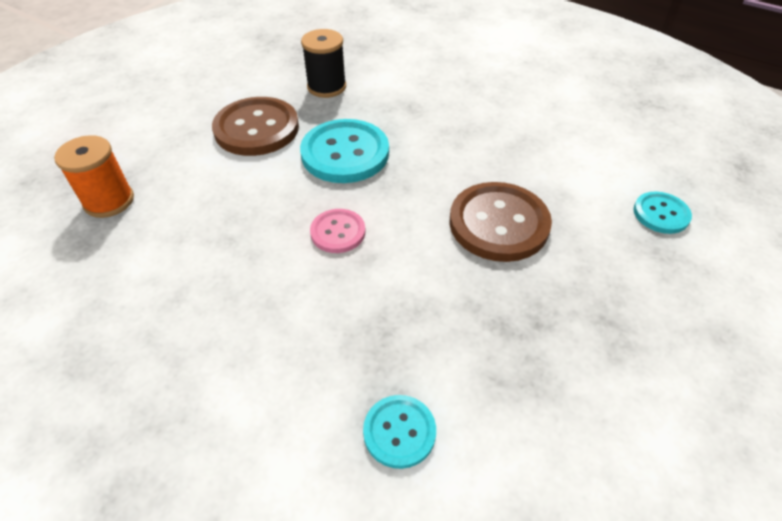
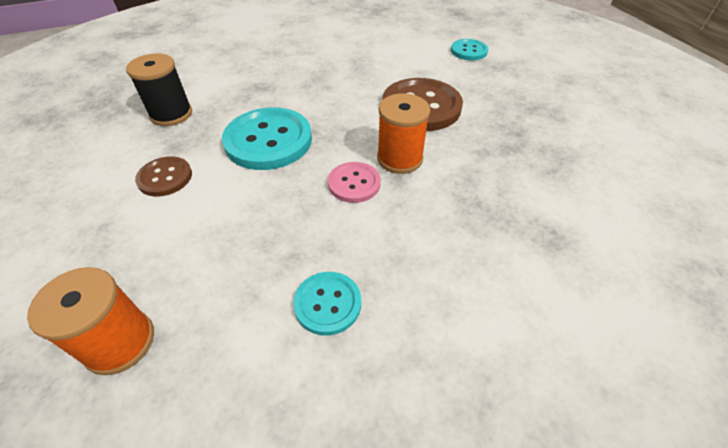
camera: 55 degrees left, 0 degrees up
brown button [212,97,299,156] -> brown button [135,156,192,197], size x0.55
turquoise button [363,395,436,469] -> turquoise button moved to [293,272,361,336]
none -> orange spool [377,93,430,174]

